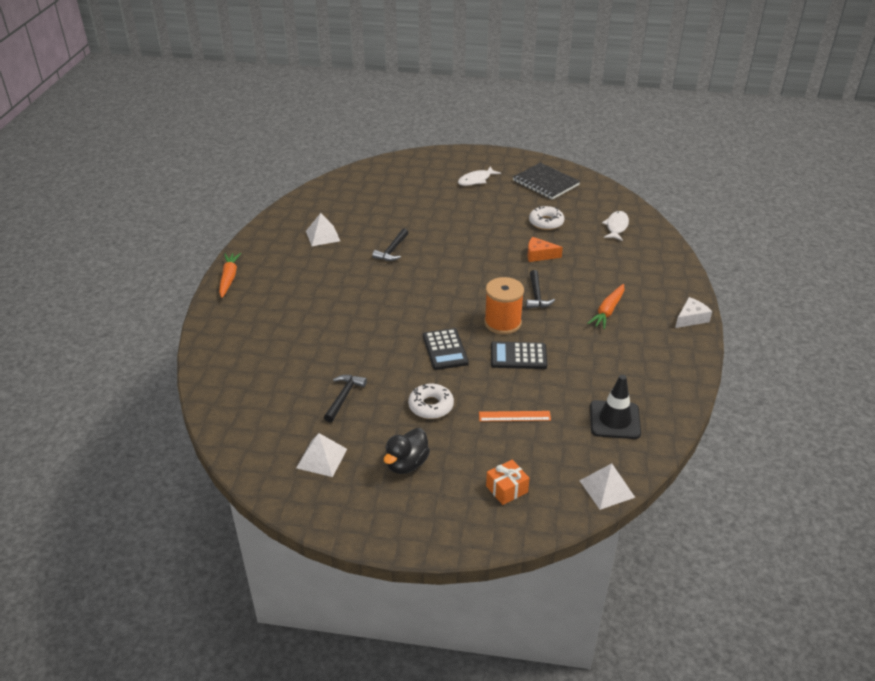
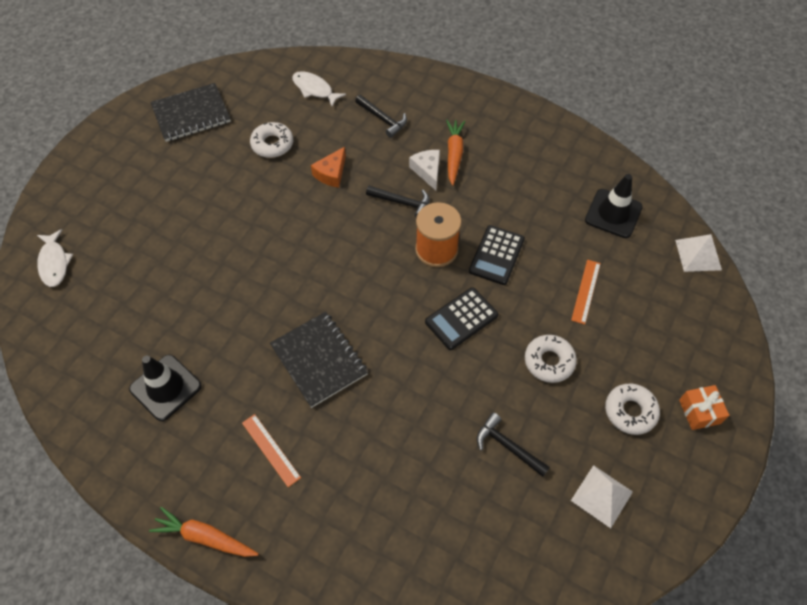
camera: 70 degrees left, 20 degrees up
white pyramid [306,213,340,246] -> black traffic cone [129,355,202,421]
black hammer [372,228,408,261] -> black hammer moved to [355,95,407,138]
black duck [384,428,430,474] -> white donut [605,384,660,435]
black calculator [423,328,469,370] -> black calculator turned 135 degrees clockwise [425,287,498,350]
white fish [458,167,501,186] -> white fish moved to [37,229,73,287]
orange gift [486,460,529,505] -> orange gift moved to [679,385,729,430]
orange carrot [587,284,625,329] -> orange carrot turned 135 degrees counterclockwise [446,120,465,186]
white cheese [675,297,712,328] -> white cheese moved to [409,150,440,190]
none -> orange ruler [242,414,301,487]
none -> black notebook [270,312,368,408]

